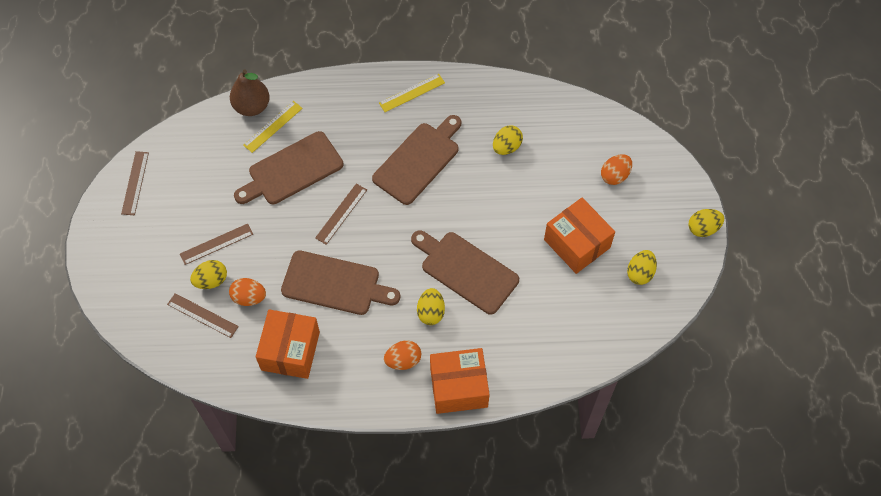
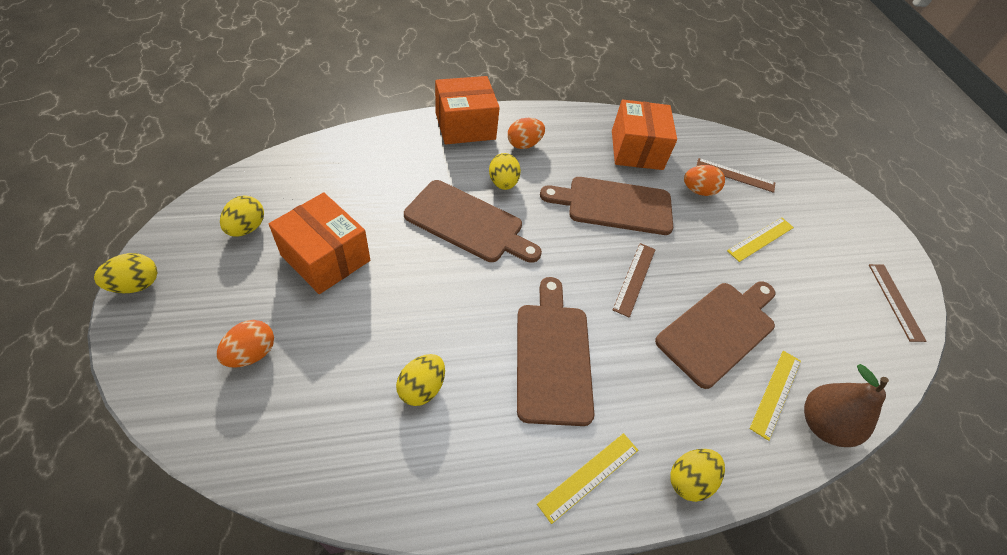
camera: 165 degrees right, 10 degrees down
brown ruler [180,224,253,265] -> yellow ruler [727,217,794,262]
yellow egg [190,260,227,289] -> yellow egg moved to [670,449,725,502]
brown cutting board [372,115,461,205] -> brown cutting board turned 150 degrees clockwise [517,277,594,426]

